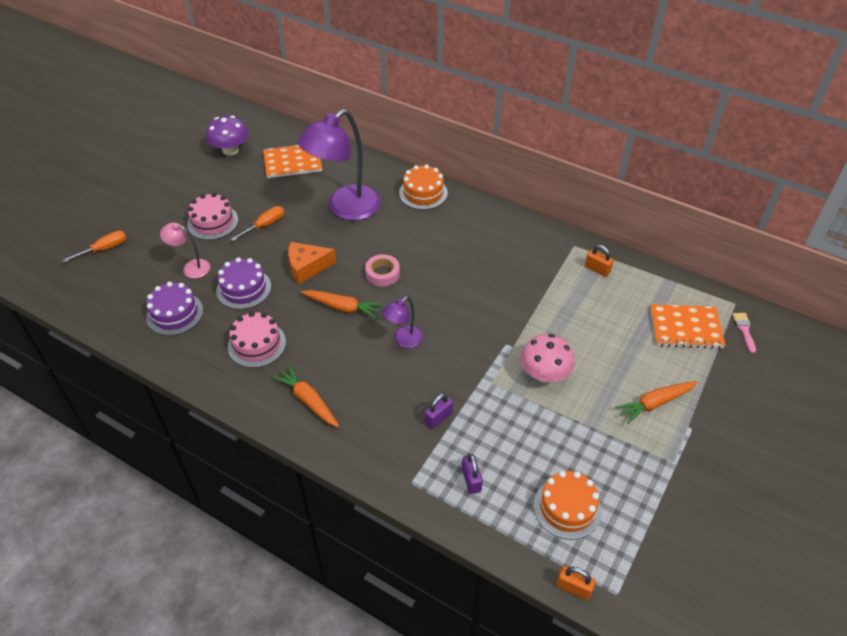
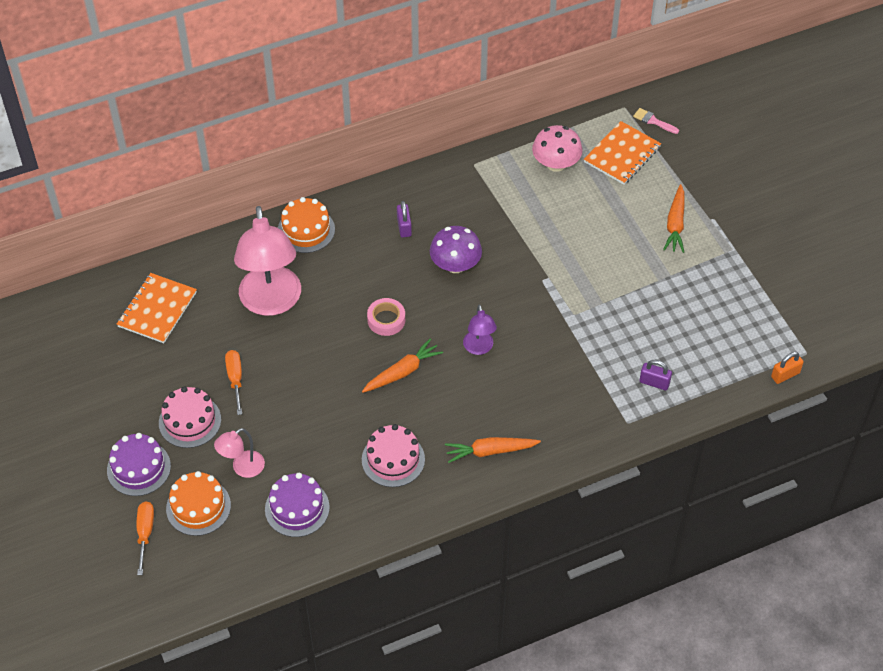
camera: 55 degrees left, 5 degrees up
purple mushroom [206,115,248,155] -> purple mushroom moved to [430,226,482,273]
purple cake [216,257,271,309] -> purple cake moved to [107,433,171,496]
orange cheese [288,242,336,284] -> none
purple lamp [298,109,381,221] -> pink lamp [234,206,301,316]
purple padlock [425,393,453,429] -> purple padlock moved to [397,201,412,237]
pink mushroom [520,334,575,383] -> pink mushroom moved to [532,125,582,172]
orange cake [534,471,602,540] -> orange cake moved to [166,471,231,536]
orange padlock [585,245,614,277] -> none

